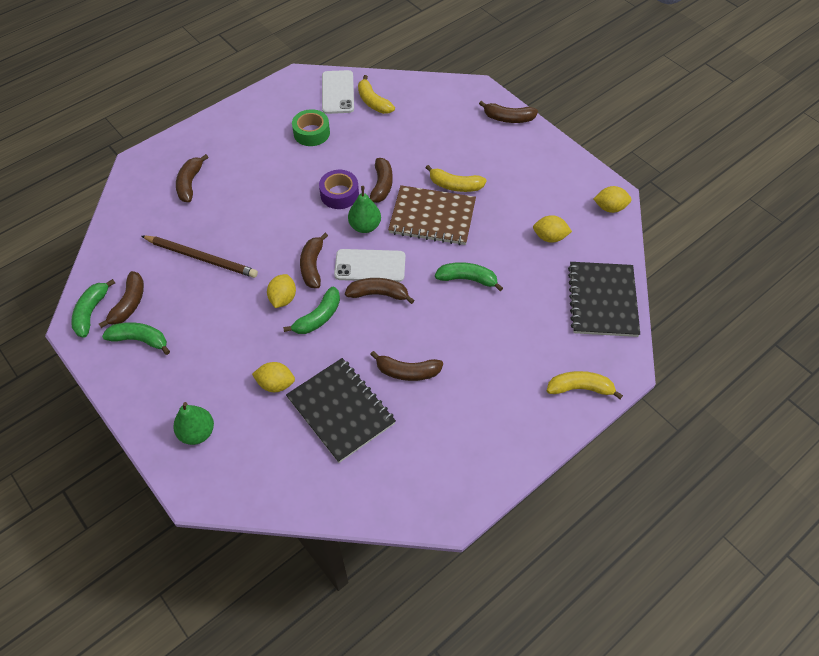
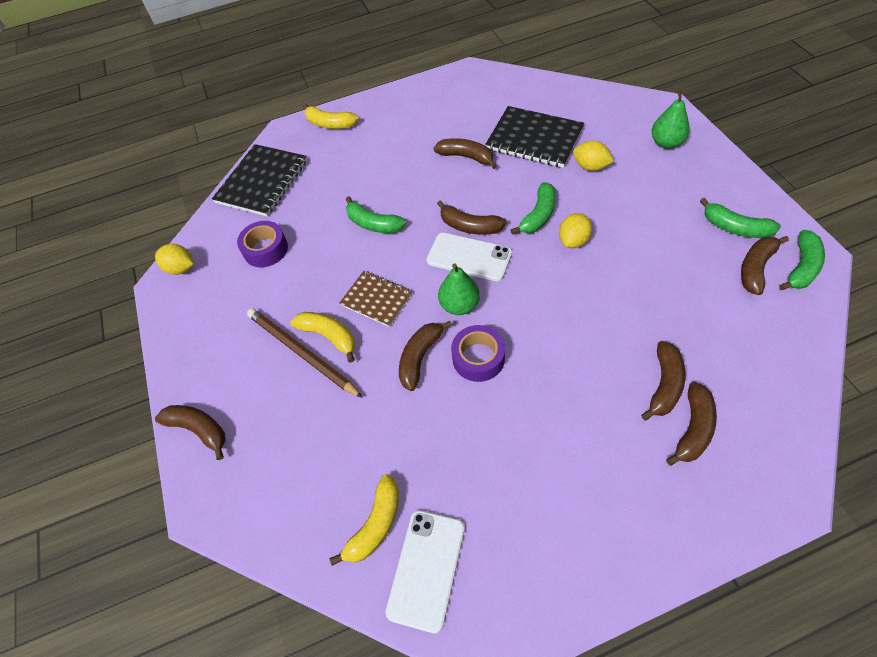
camera: 155 degrees left, 0 degrees up
brown pencil [142,236,258,278] -> brown pencil moved to [247,308,363,398]
green banana [283,287,340,334] -> green banana turned 150 degrees clockwise [511,182,556,235]
black notebook [286,358,396,463] -> black notebook turned 45 degrees counterclockwise [485,106,584,168]
green tape [292,109,330,146] -> none
brown banana [300,233,328,288] -> brown banana moved to [641,341,686,421]
yellow banana [358,75,395,114] -> yellow banana turned 45 degrees clockwise [330,474,399,566]
brown notebook [388,185,476,245] -> brown notebook [339,271,412,327], size x0.61
yellow lemon [533,215,572,243] -> purple tape [237,221,288,267]

